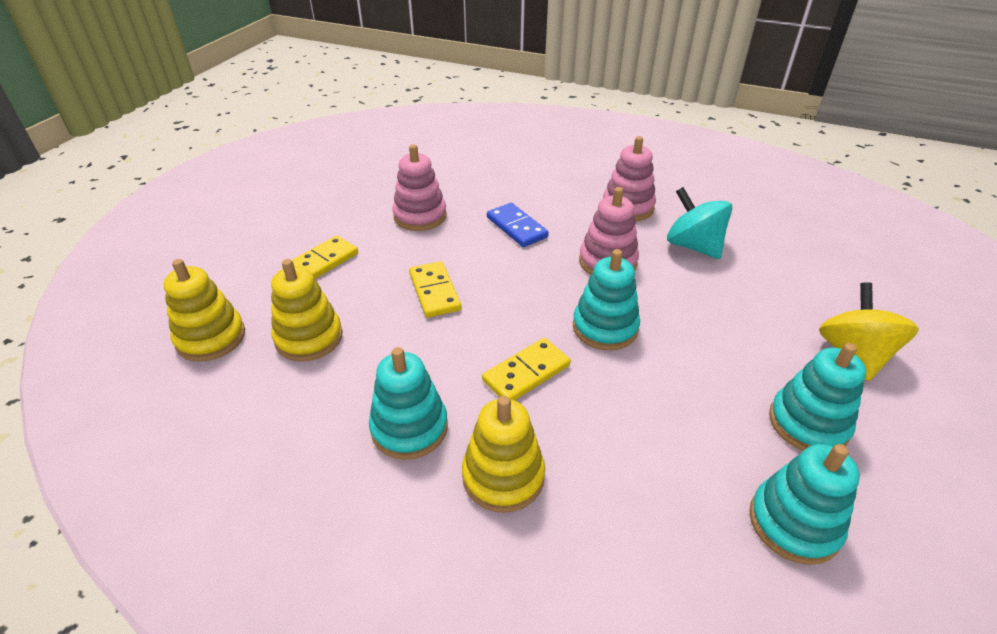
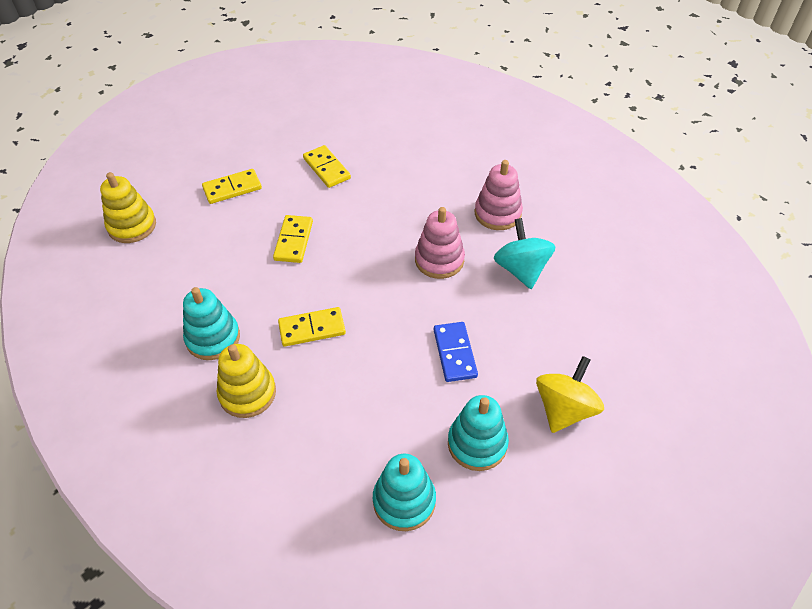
camera: 25 degrees right, 10 degrees up
yellow stacking toy [271,259,343,362] -> none
pink stacking toy [392,144,447,231] -> yellow domino [303,145,351,188]
blue domino [487,203,549,247] -> blue domino moved to [434,322,478,382]
turquoise stacking toy [573,249,640,350] -> none

